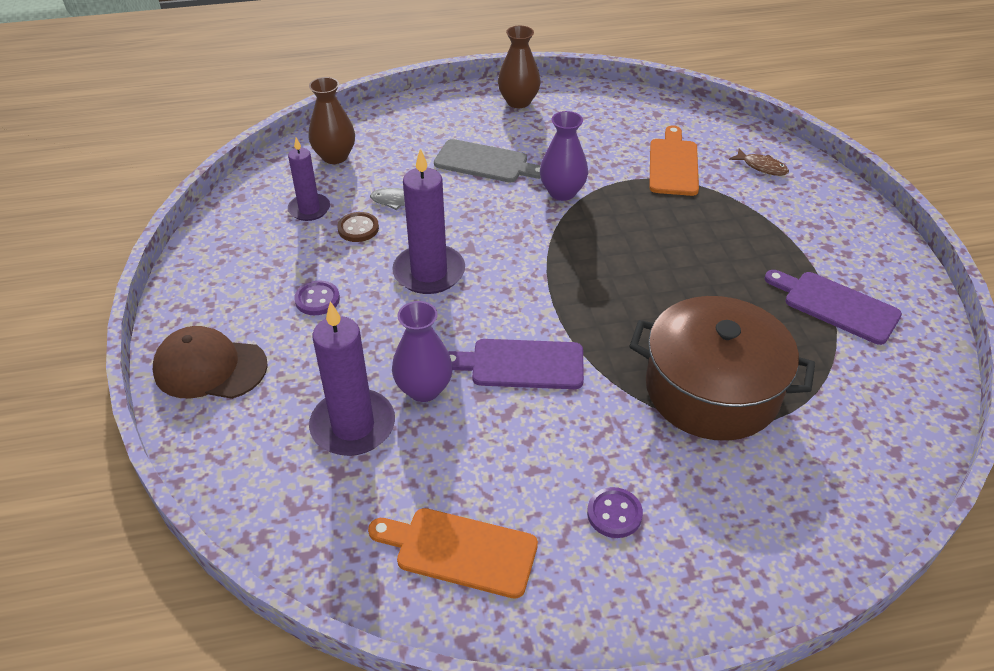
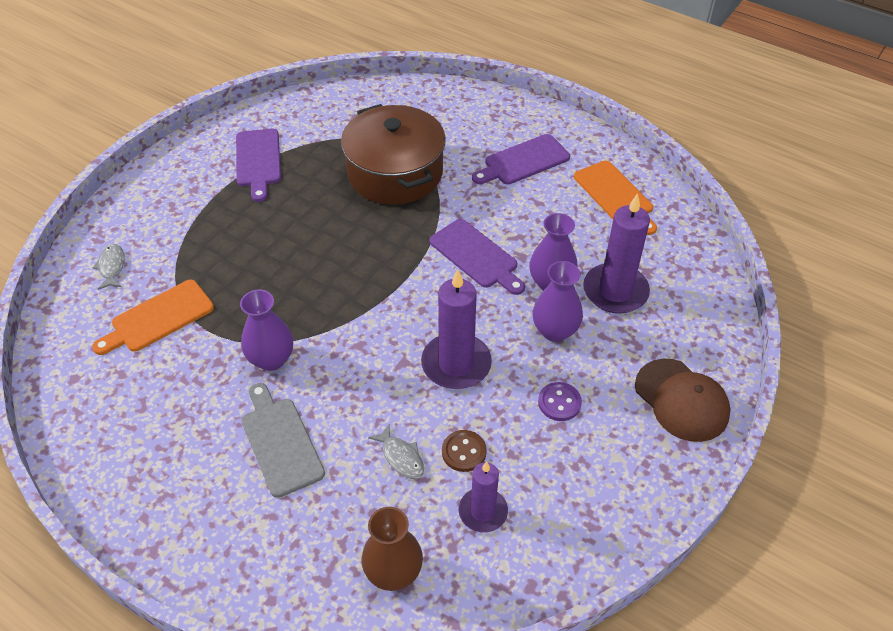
camera: 135 degrees left, 5 degrees up
brown vase [498,26,541,108] -> none
purple button [587,487,643,538] -> purple cutting board [472,134,570,185]
brown fish [729,148,789,176] -> grey fish [92,244,125,290]
none -> purple vase [533,261,583,342]

